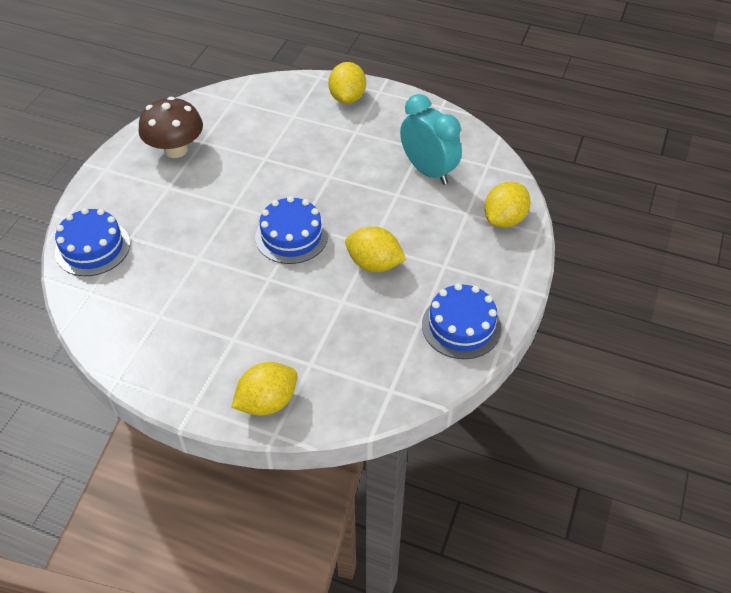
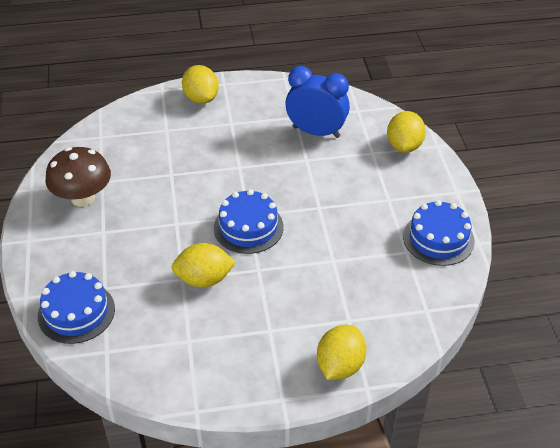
camera: 30 degrees left, 5 degrees down
yellow lemon [345,226,406,272] -> yellow lemon moved to [171,243,236,288]
turquoise clock [400,94,462,185] -> blue clock [285,66,350,138]

